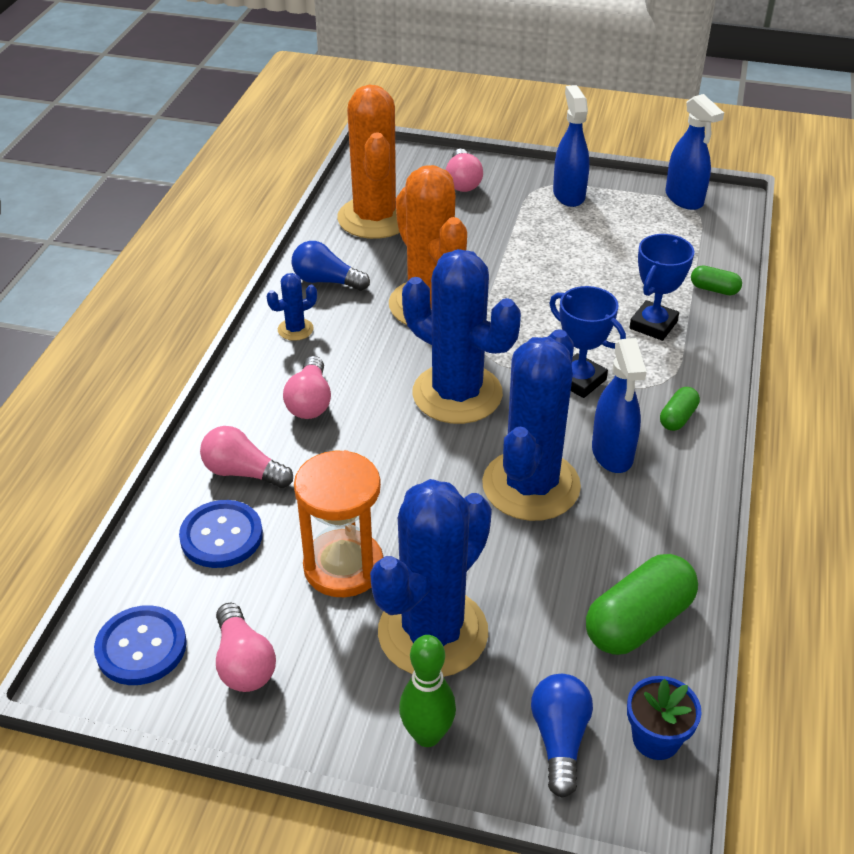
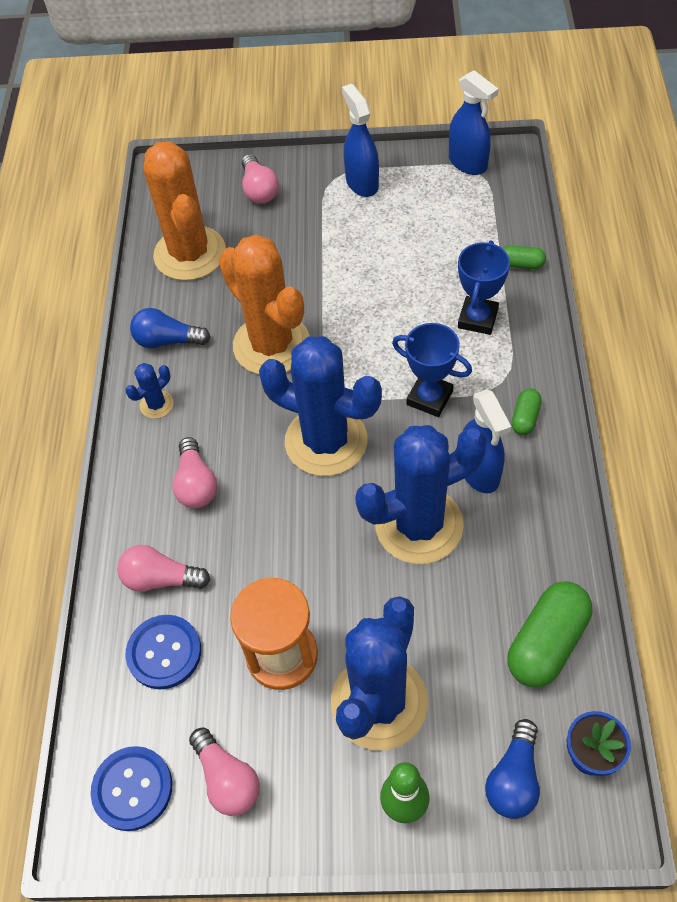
camera: 10 degrees left, 15 degrees up
blue cactus [482,329,581,521] -> blue cactus turned 60 degrees clockwise [355,425,487,564]
blue light bulb [531,674,593,798] -> blue light bulb turned 150 degrees counterclockwise [485,719,540,819]

